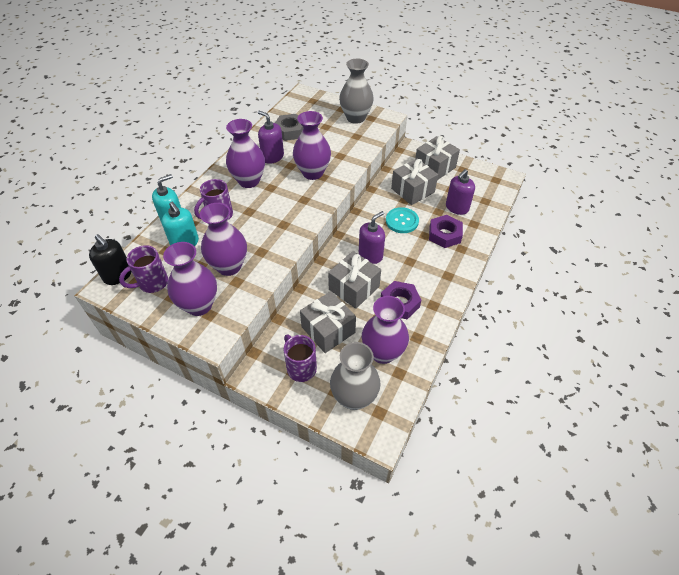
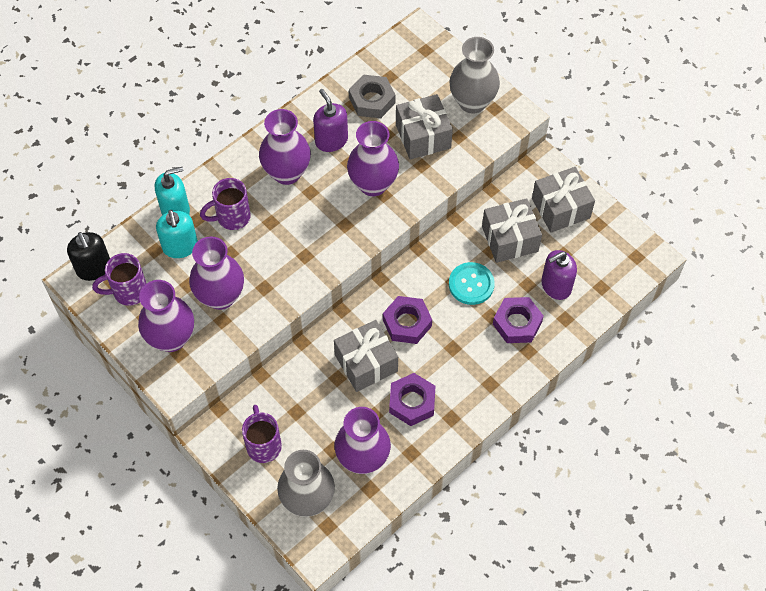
camera: 20 degrees right, 10 degrees up
grey gift [300,291,356,353] -> grey gift moved to [396,94,453,160]
purple soap dispenser [359,211,385,264] -> purple nut [383,296,432,344]

